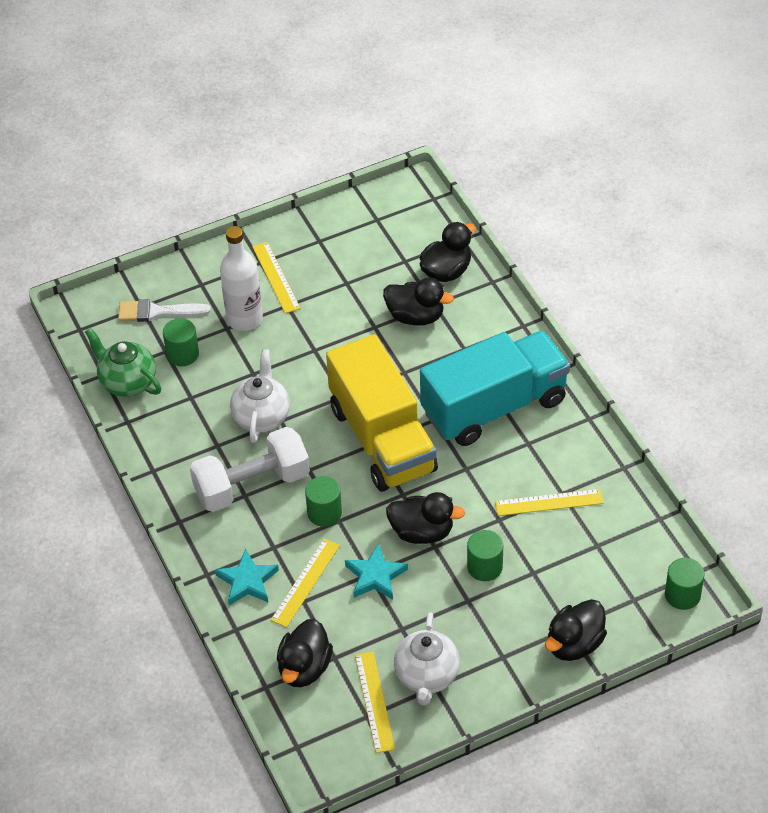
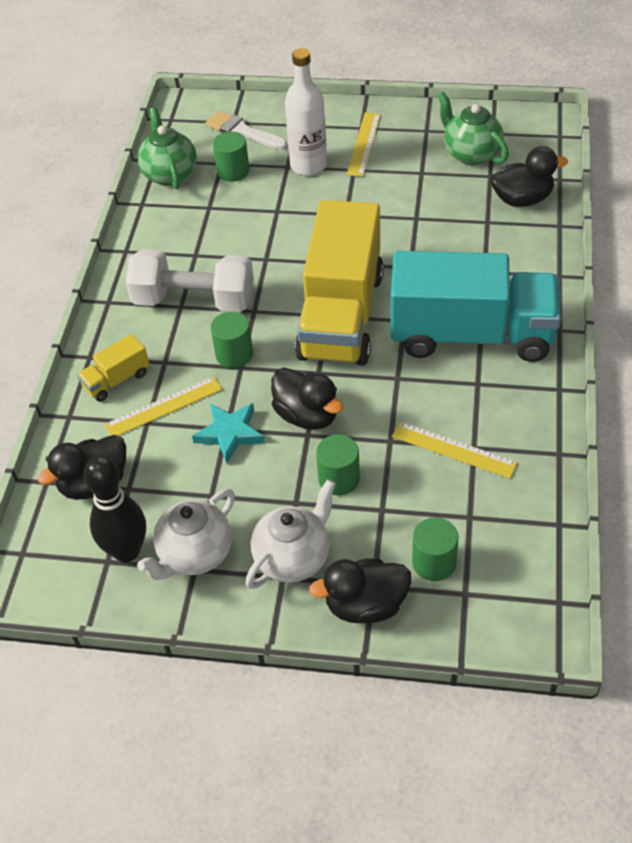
camera: 35 degrees right, 0 degrees up
turquoise star [215,549,279,605] -> yellow truck [77,334,150,402]
white teapot [230,349,290,443] -> white teapot moved to [245,479,336,589]
yellow ruler [355,652,395,753] -> black bowling pin [84,456,146,562]
black duck [383,278,454,326] -> none
green cylinder [665,558,705,610] -> green cylinder moved to [412,517,459,581]
none -> green teapot [437,92,509,165]

